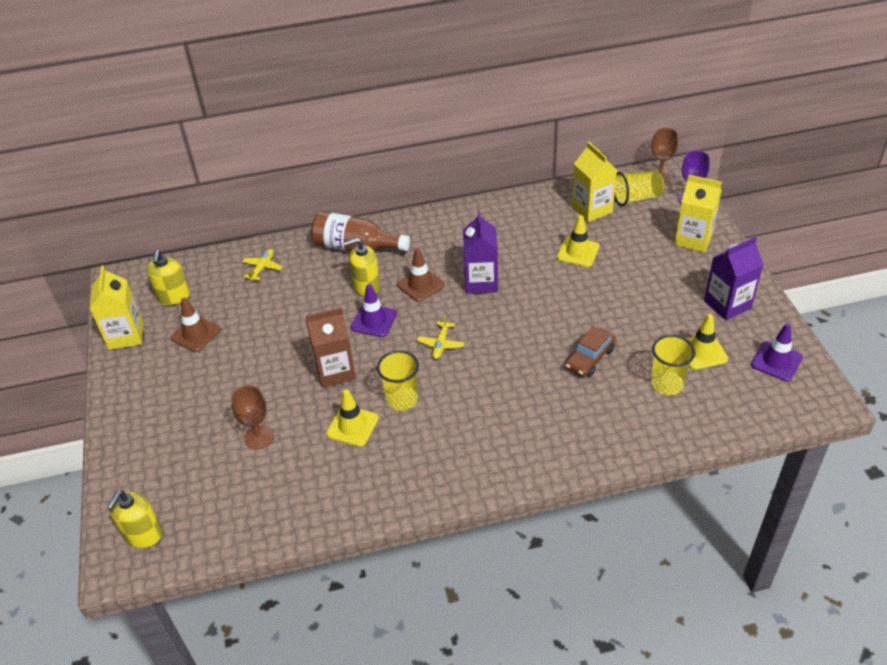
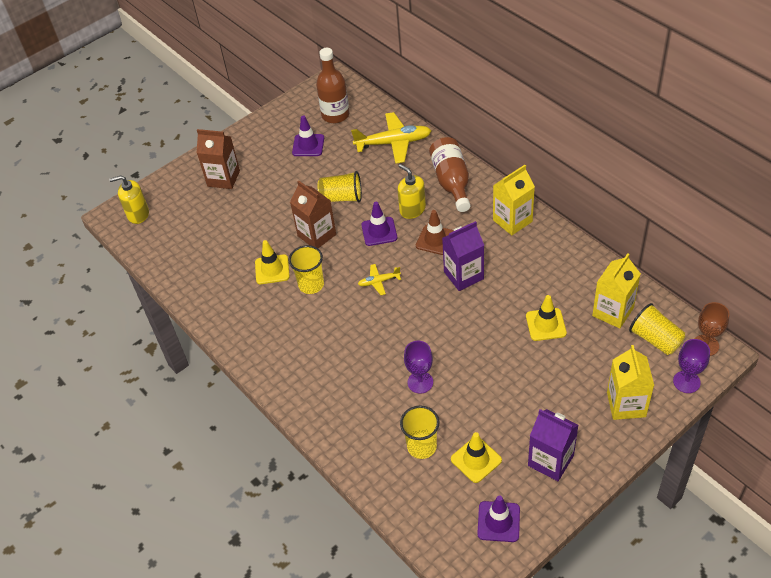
camera: 65 degrees right, 5 degrees up
yellow carton [89,266,143,350] -> yellow carton moved to [493,165,535,235]
yellow soap dispenser [147,250,190,305] -> brown bottle [316,48,350,123]
brown traffic cone [170,298,221,352] -> purple traffic cone [292,115,324,156]
brown goblet [231,385,274,449] -> none
yellow plane [242,249,283,281] -> yellow plane [351,112,431,164], size x2.01
brown car [565,326,616,377] -> purple goblet [404,341,433,394]
none -> brown carton [197,129,240,189]
none -> yellow cup [317,171,362,202]

